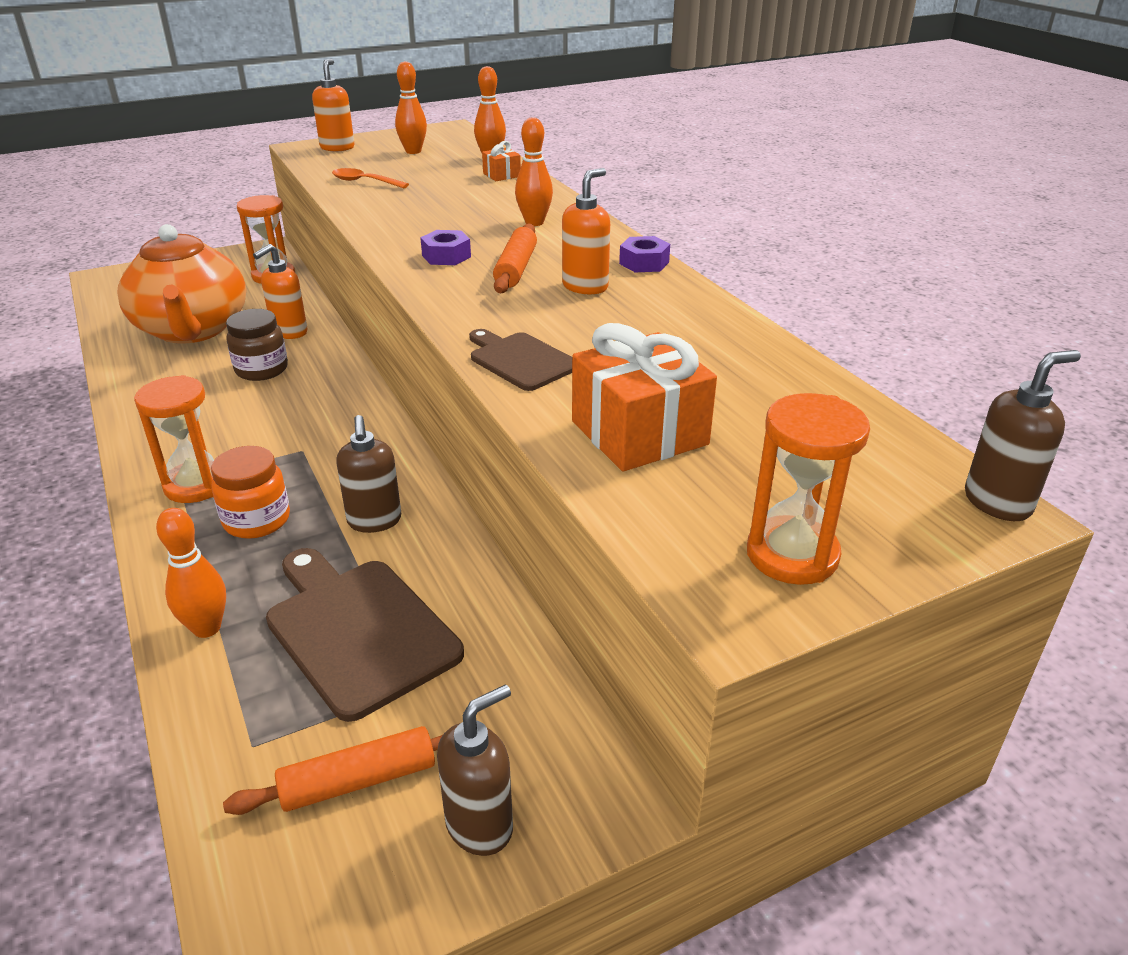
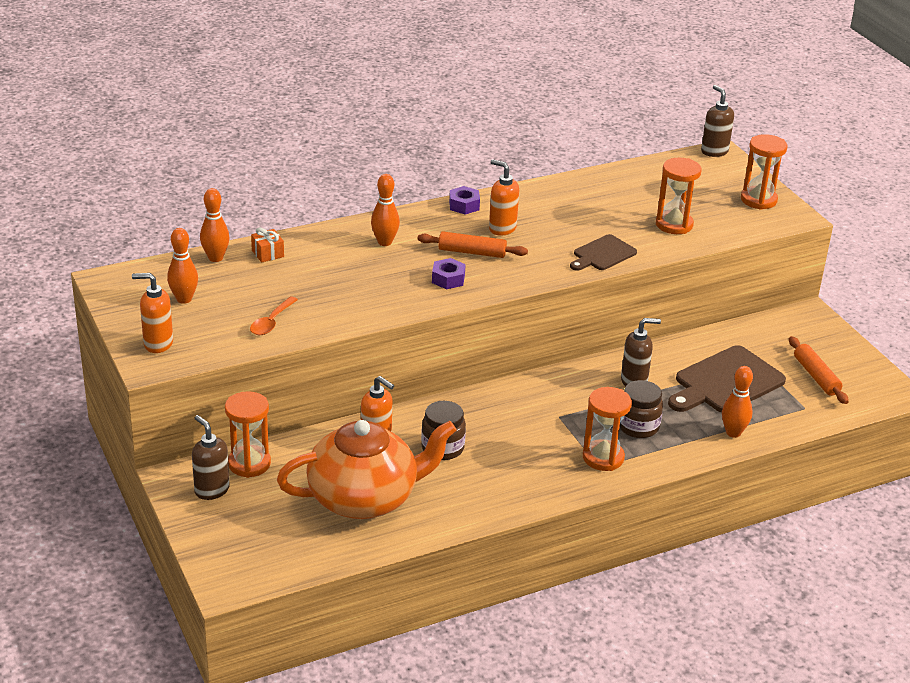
camera: 90 degrees left, 0 degrees up
orange jar [211,446,290,539] -> brown jar [619,380,663,438]
brown soap dispenser [437,684,513,856] -> brown soap dispenser moved to [192,415,230,500]
orange gift [572,323,717,471] -> orange hourglass [656,158,702,234]

